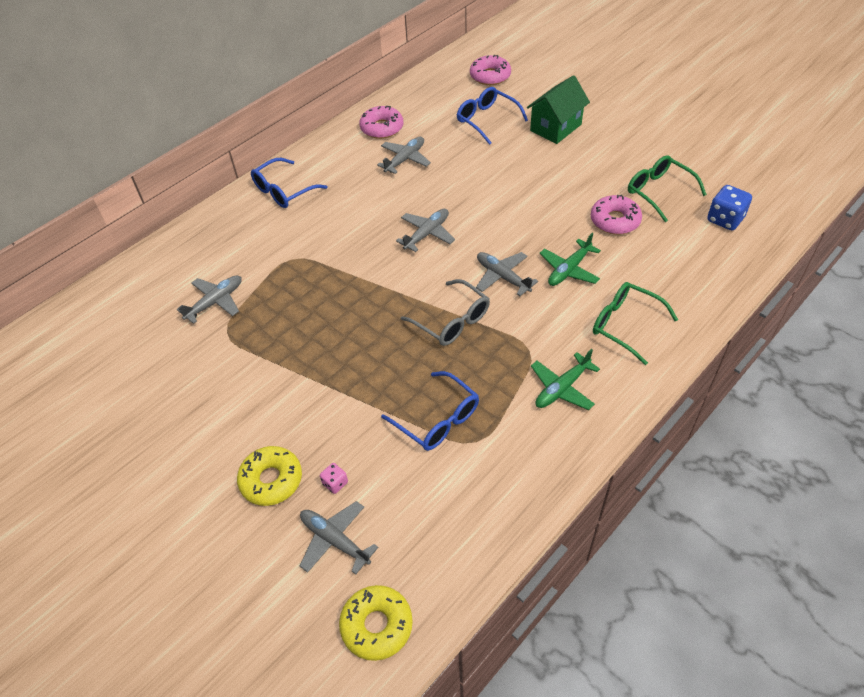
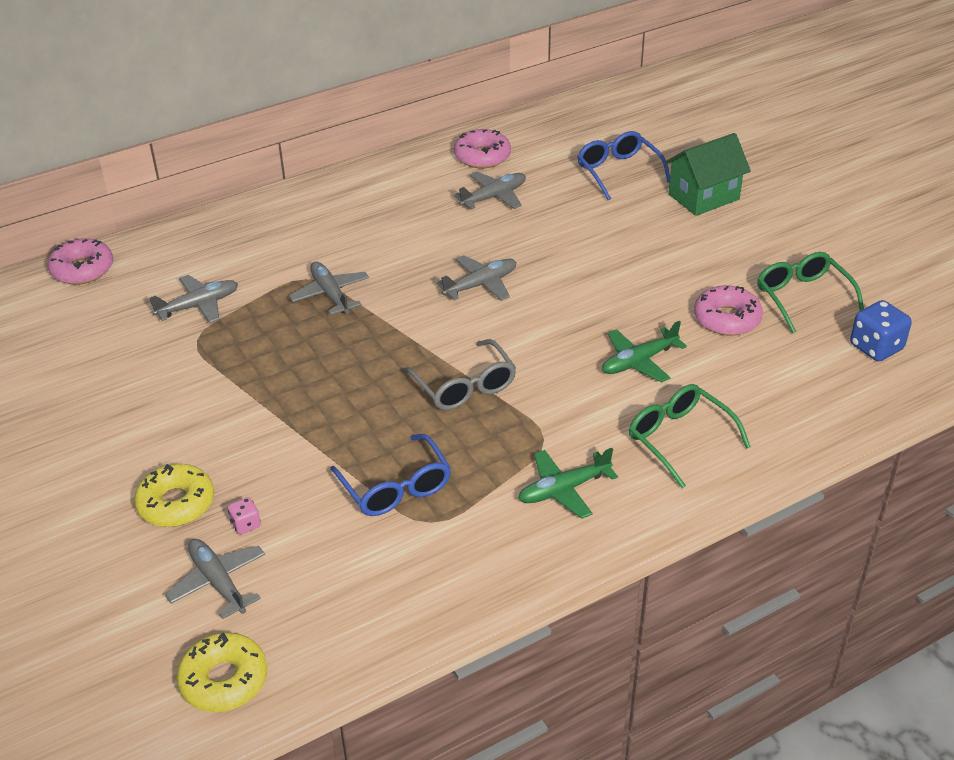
camera: 15 degrees right, 10 degrees down
blue glasses [251,158,328,208] -> none
pink donut [470,55,511,85] -> pink donut moved to [48,238,113,285]
grey plane [476,252,538,296] -> grey plane moved to [289,262,369,315]

